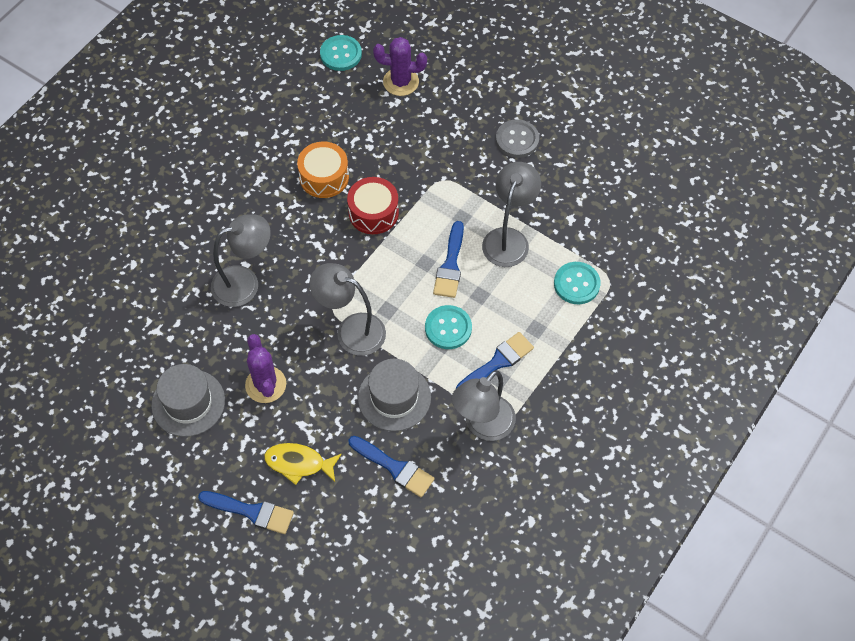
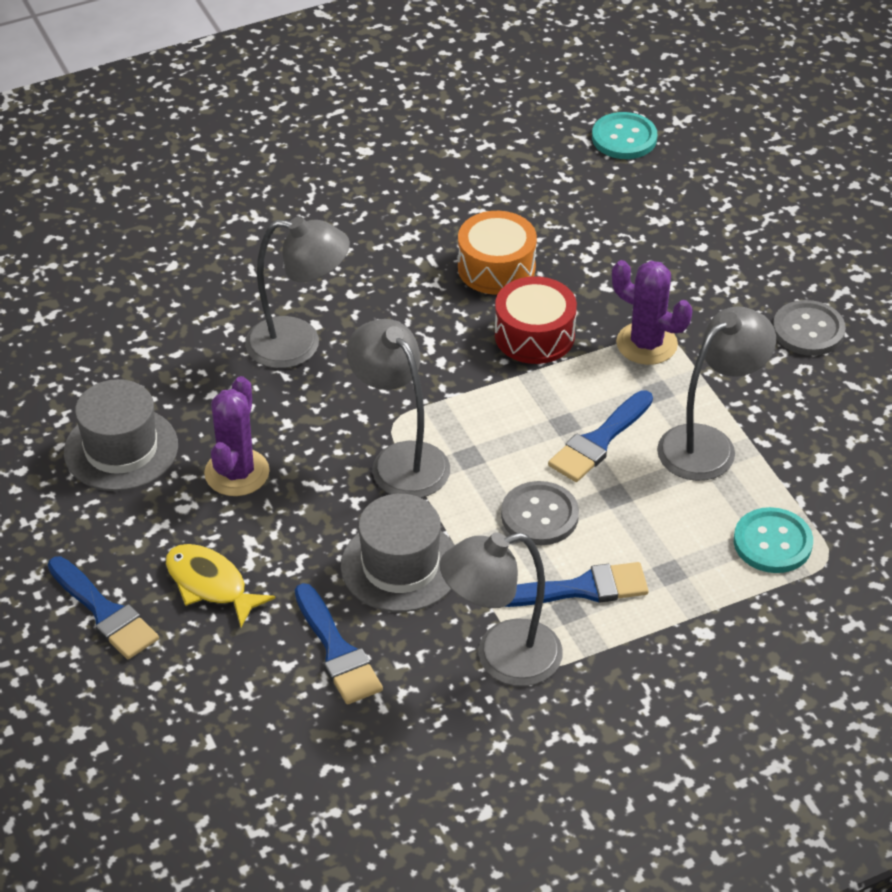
camera: 30 degrees right, 15 degrees down
purple cactus [373,37,427,96] -> purple cactus moved to [612,260,692,365]
turquoise button [425,305,472,349] -> grey button [501,481,579,545]

